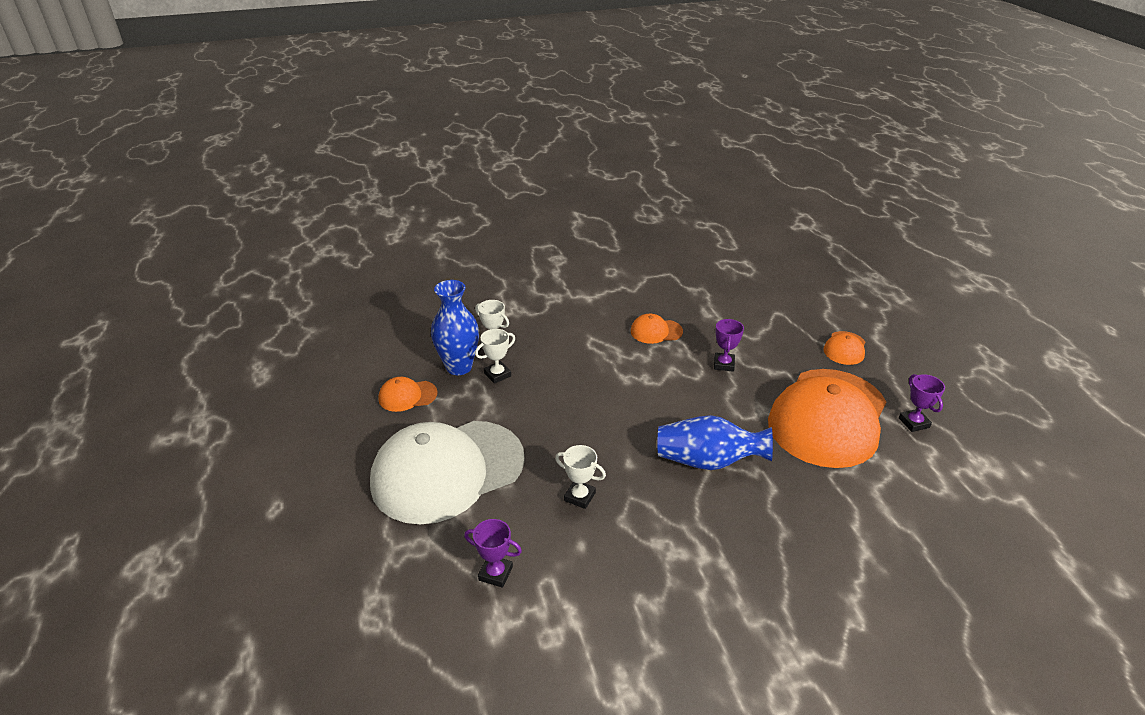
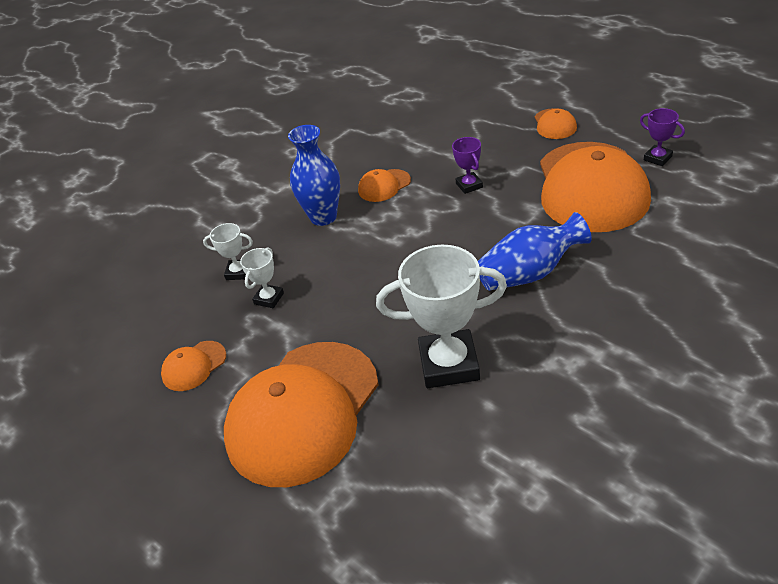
camera: 25 degrees left, 5 degrees up
white cap [370,421,525,525] -> orange cap [224,342,378,487]
blue vase [431,280,479,375] -> blue vase moved to [288,125,340,226]
purple trophy [464,519,522,588] -> none
white trophy [555,445,606,509] -> white trophy [376,245,507,388], size x2.08

